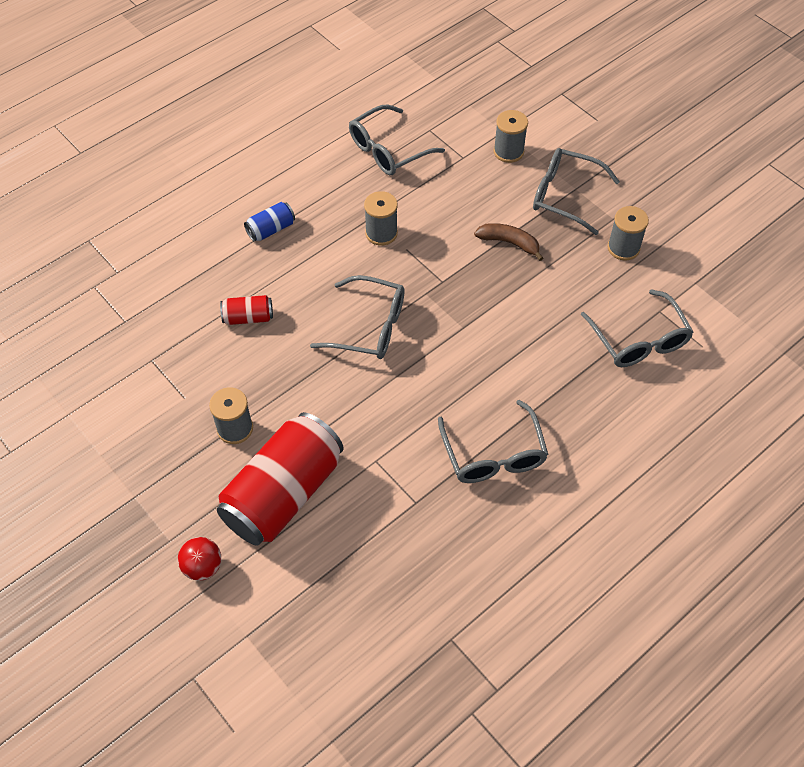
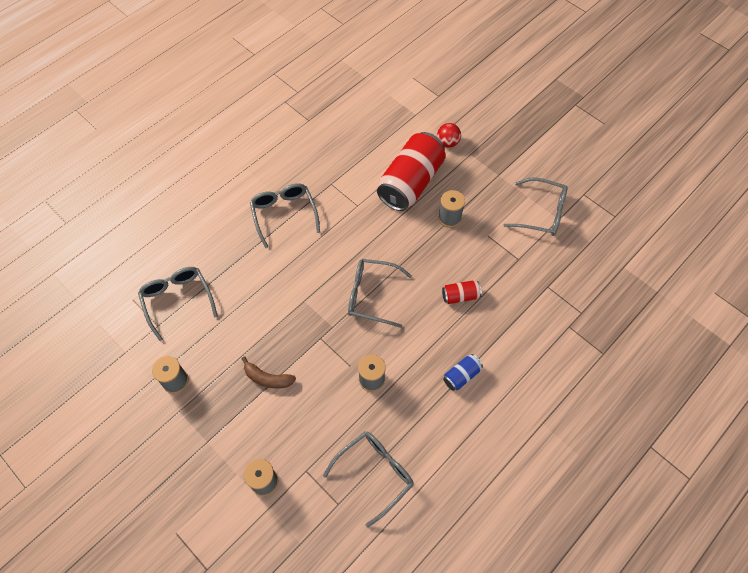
camera: 175 degrees right, 5 degrees up
grey glasses [533,148,620,235] -> grey glasses moved to [504,177,567,236]

